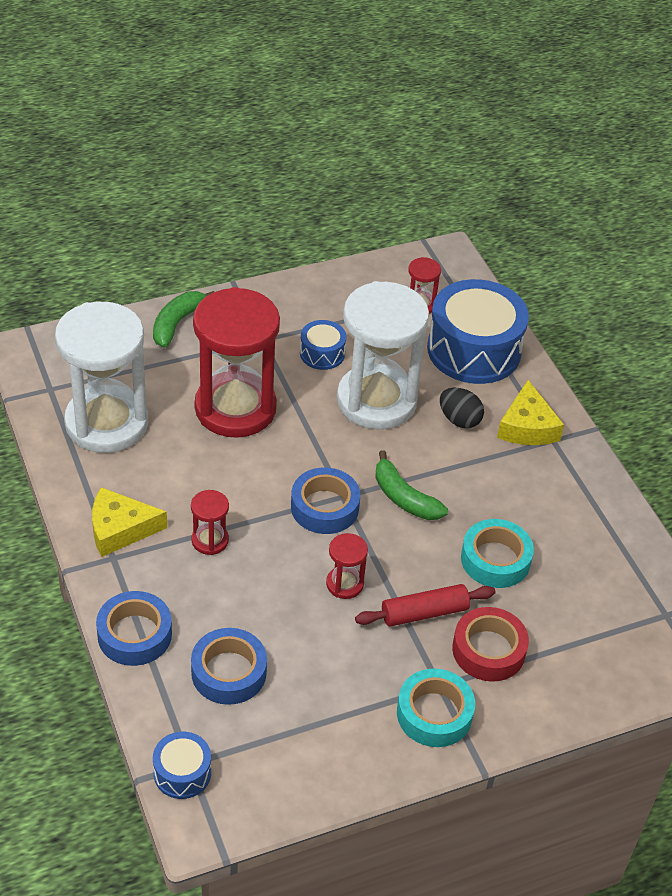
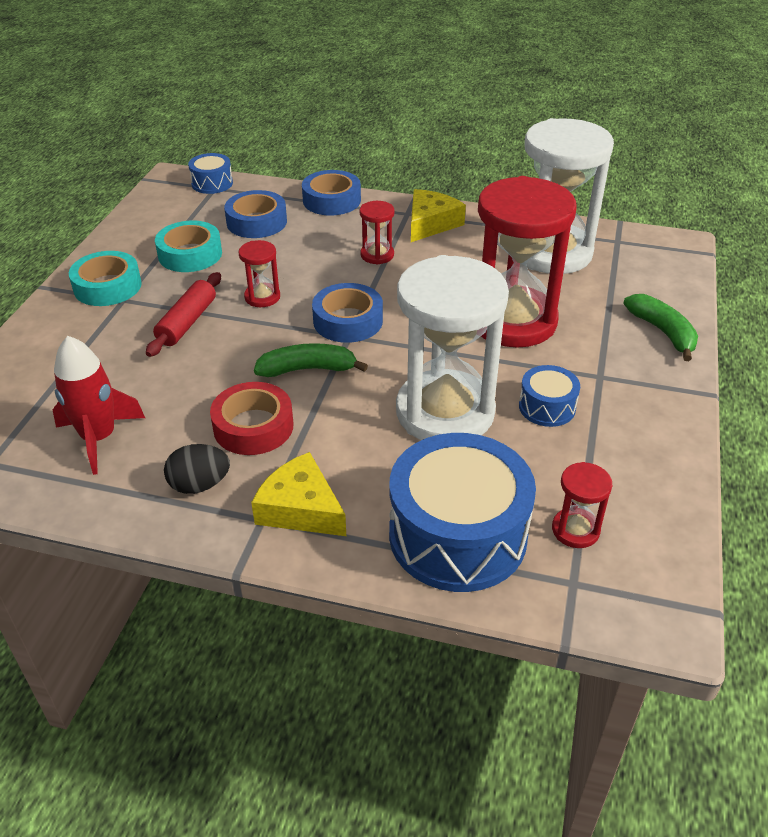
camera: 130 degrees right, 5 degrees down
black egg [440,387,484,428] -> black egg moved to [164,444,230,494]
red tape [452,607,529,682] -> red tape moved to [210,382,293,455]
turquoise tape [461,519,534,588] -> turquoise tape moved to [155,221,222,272]
none -> red rocket [53,336,145,475]

